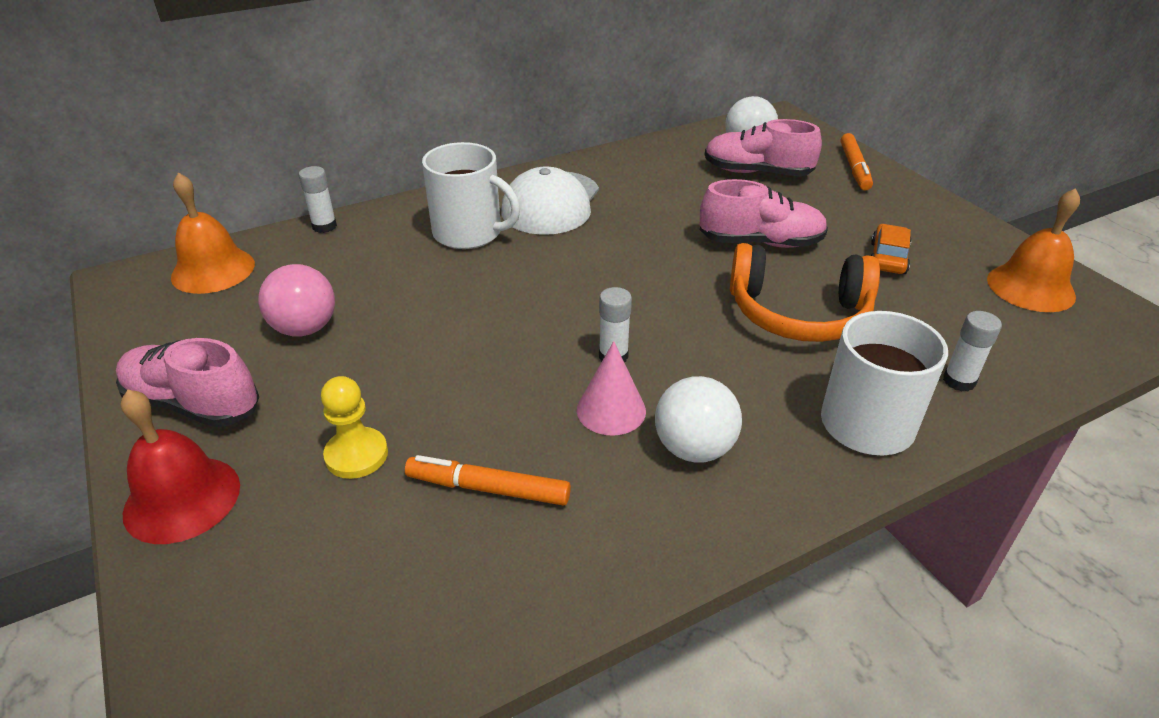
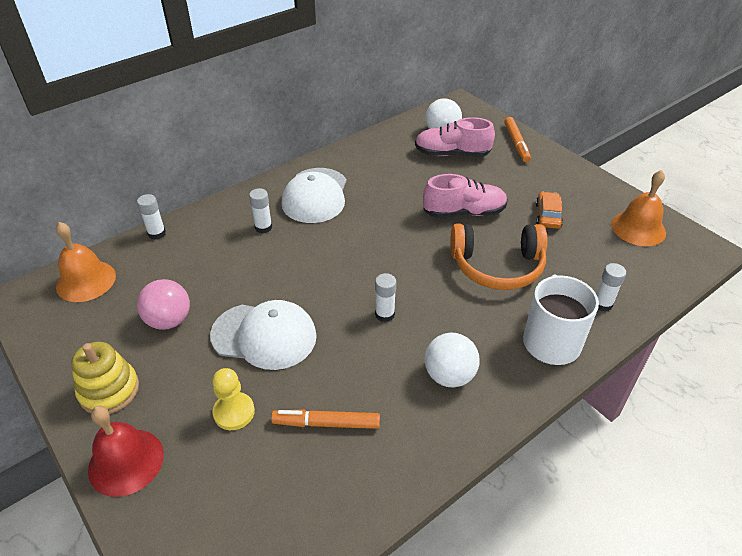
camera: 10 degrees left, 5 degrees up
pink shoe [116,338,259,427] -> yellow stacking toy [71,342,139,414]
white mug [422,142,520,249] -> white glue stick [249,188,272,233]
pink cone [577,341,646,436] -> none
none -> white cap [210,300,317,370]

